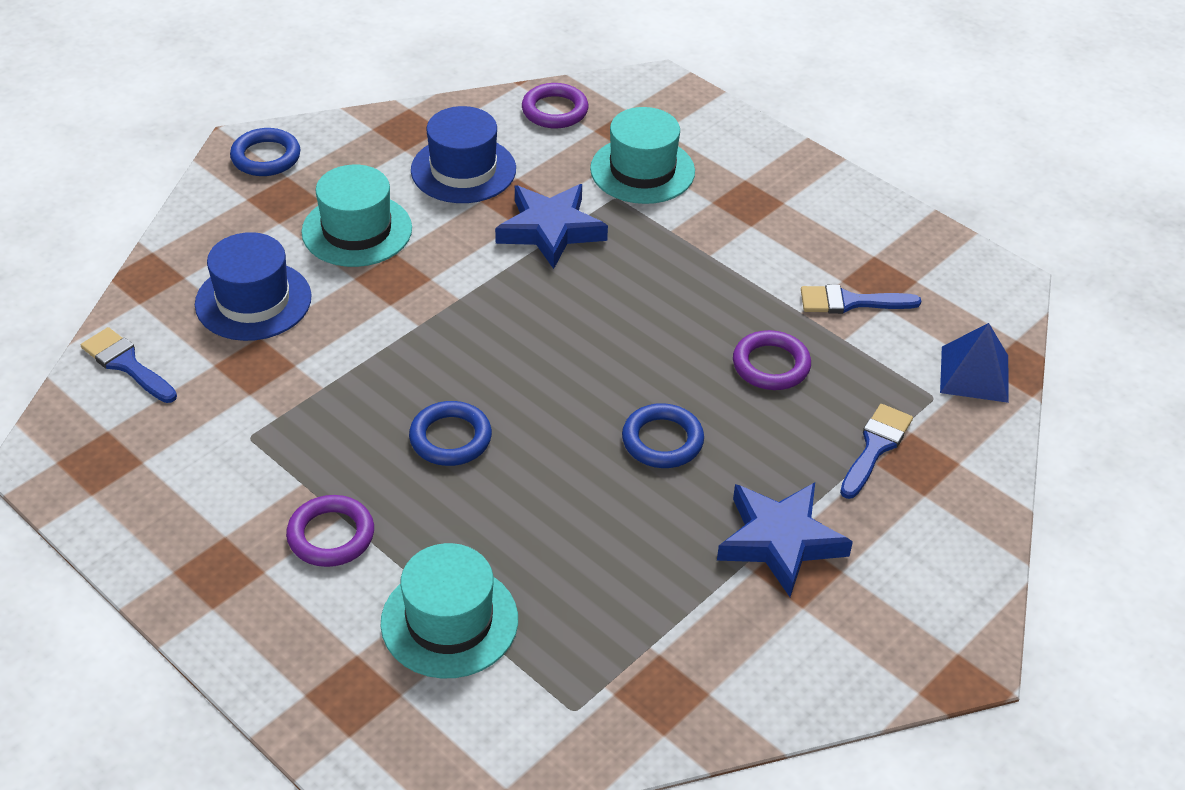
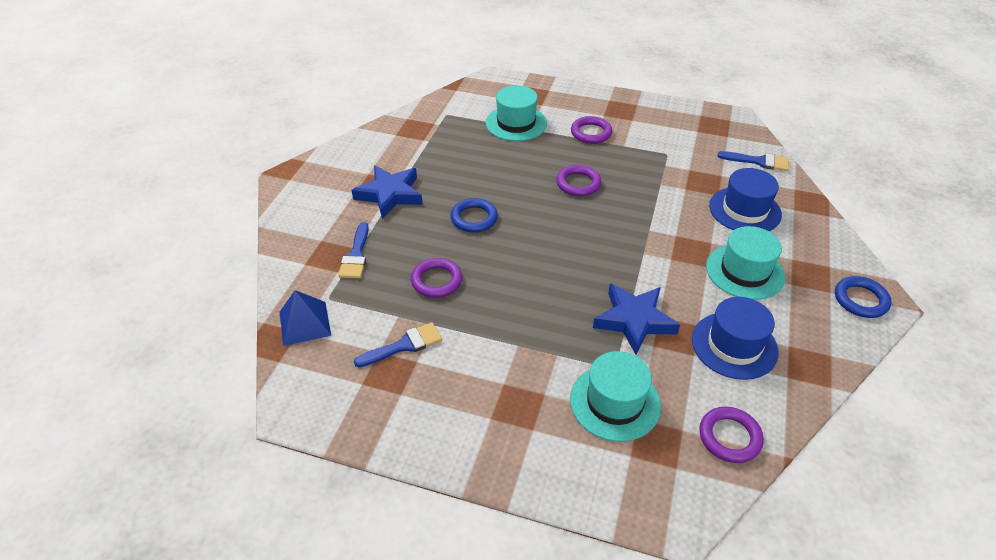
camera: 155 degrees right, 0 degrees up
blue ring [409,401,492,466] -> purple ring [556,165,601,196]

